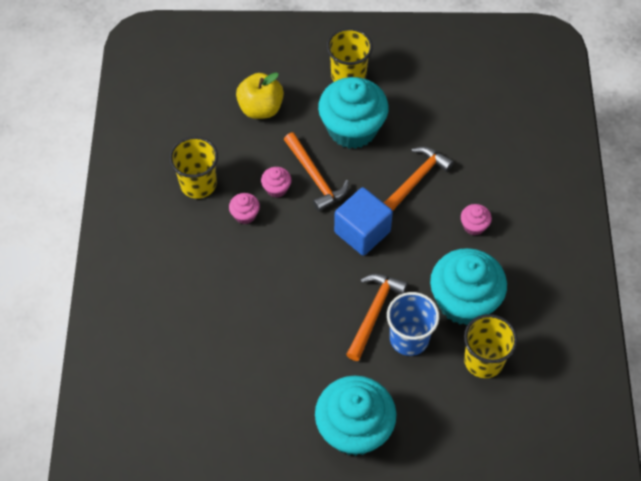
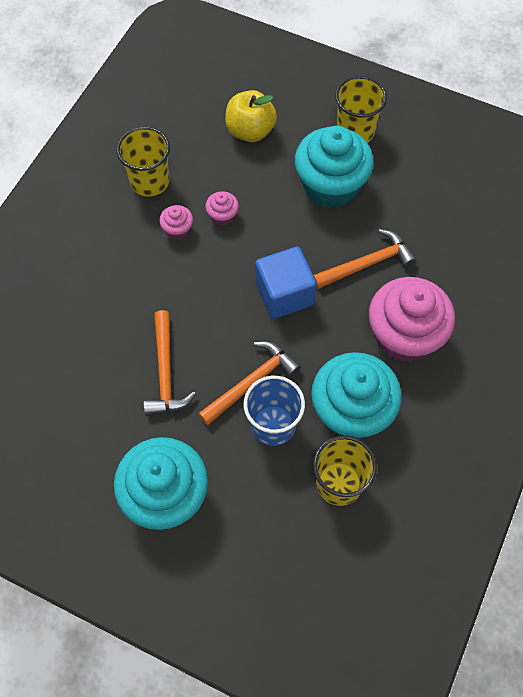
camera: 25 degrees right, 5 degrees up
orange hammer [284,133,349,212] -> orange hammer moved to [143,310,196,416]
pink cupcake [461,204,492,235] -> pink cupcake [369,277,455,362], size x2.34

